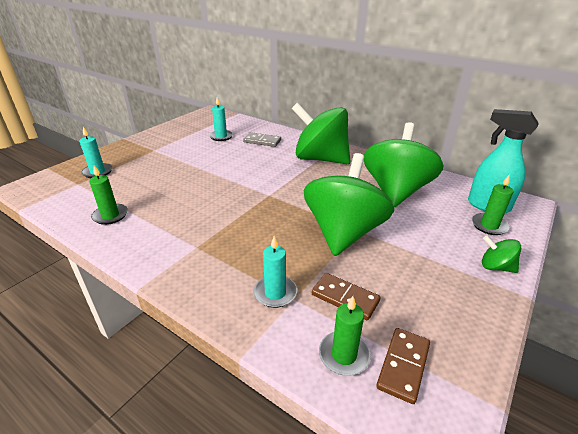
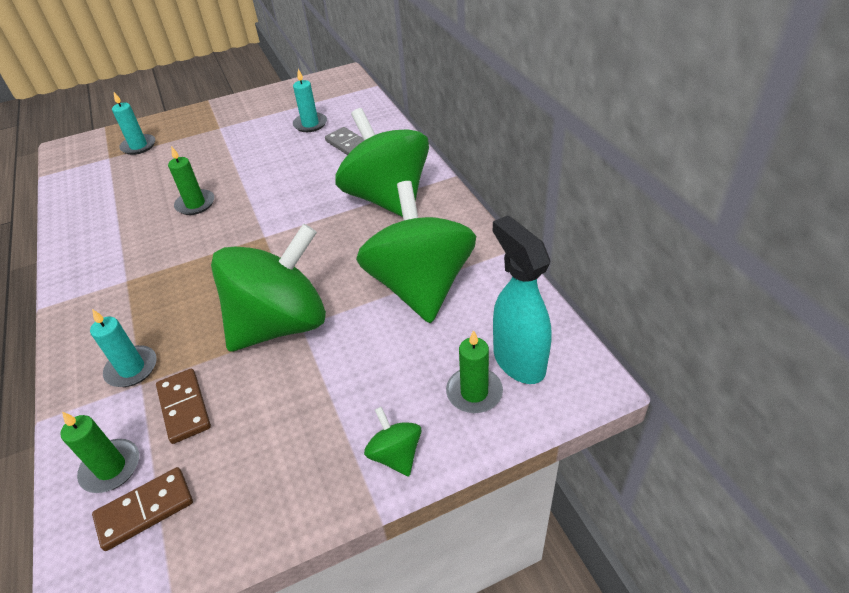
camera: 35 degrees right, 10 degrees up
green candle [89,165,128,225] -> green candle moved to [168,146,214,215]
green spinning top [364,122,444,207] -> green spinning top turned 60 degrees counterclockwise [356,181,476,323]

